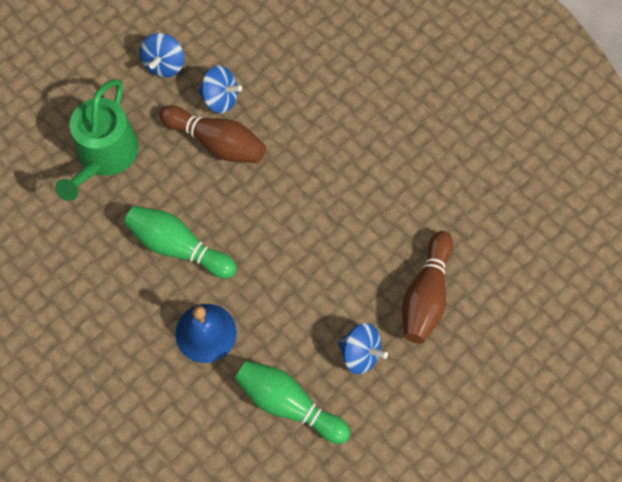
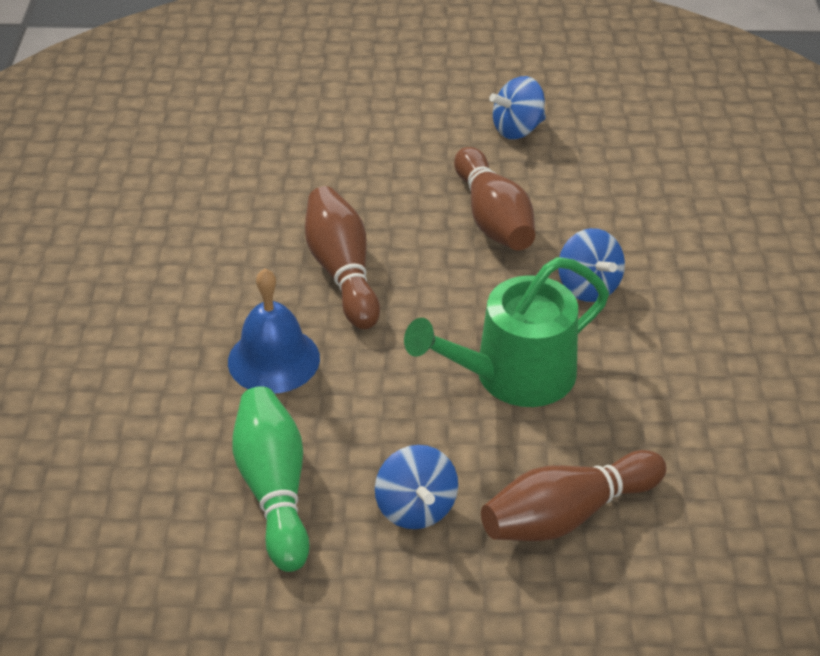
camera: 45 degrees right, 25 degrees down
green watering can [55,79,138,201] -> green watering can moved to [404,257,609,407]
green bowling pin [124,206,237,279] -> brown bowling pin [305,186,380,329]
blue spinning top [198,65,242,114] -> blue spinning top moved to [558,228,625,302]

